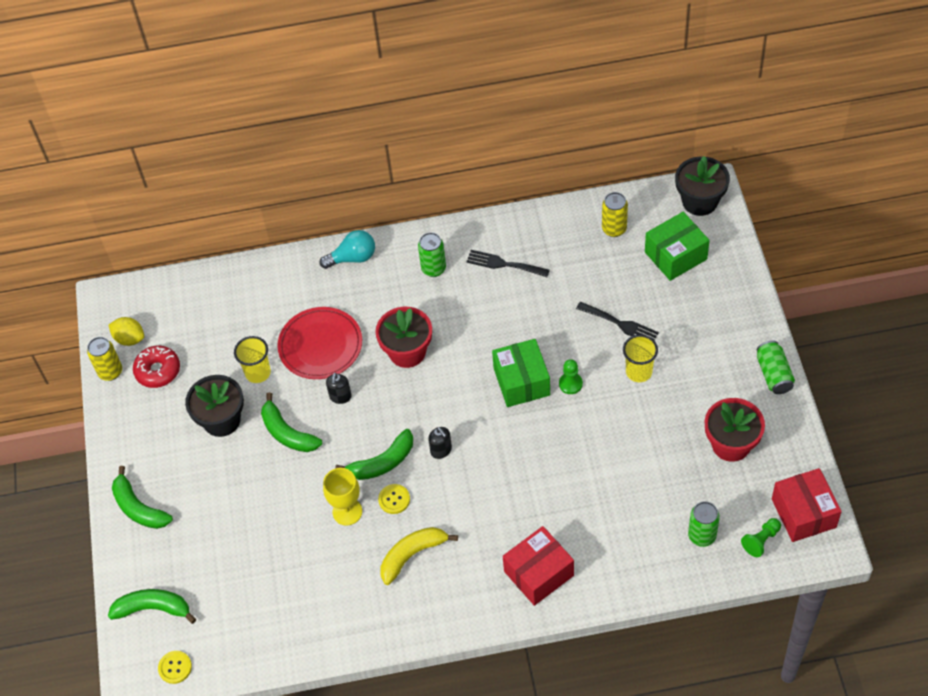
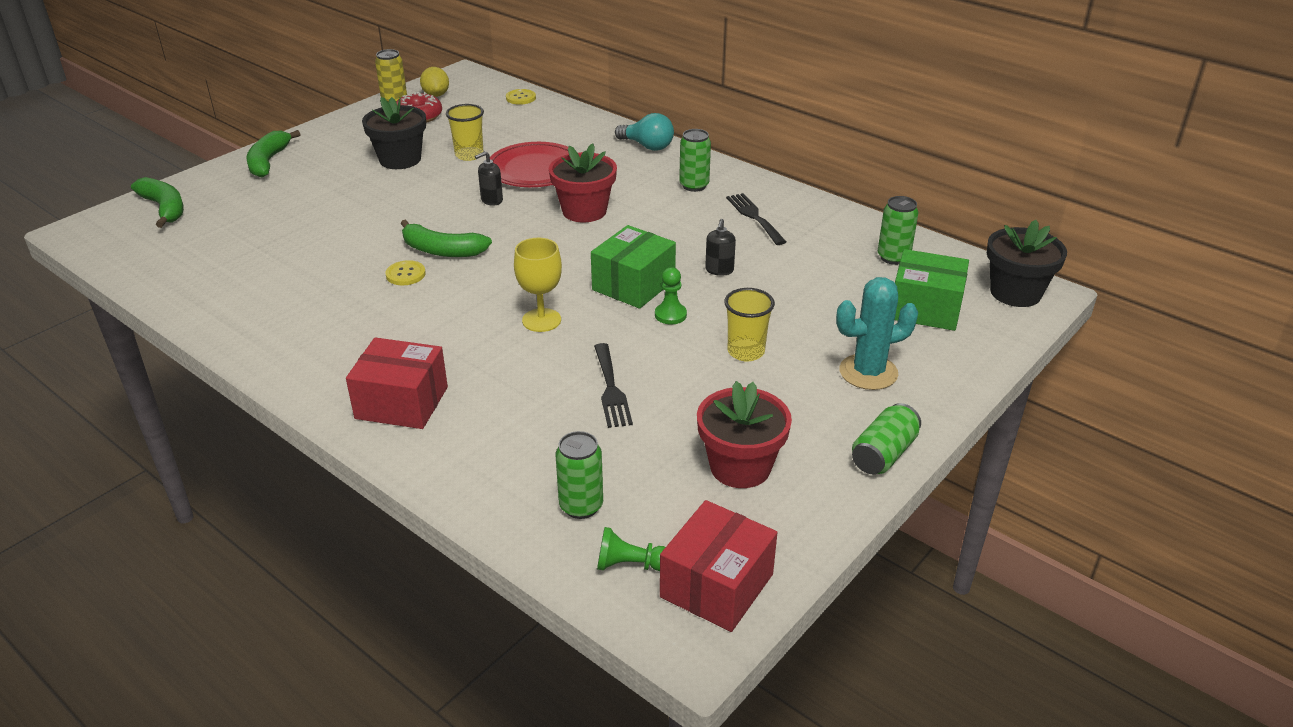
camera: 45 degrees right, 20 degrees down
yellow button [158,651,192,684] -> yellow button moved to [506,89,536,105]
green banana [261,392,322,452] -> none
yellow goblet [323,468,362,526] -> yellow goblet moved to [514,238,562,332]
yellow banana [380,527,458,585] -> none
black soap dispenser [428,427,452,459] -> black soap dispenser moved to [705,219,736,276]
black fork [576,302,659,340] -> black fork moved to [594,343,633,428]
yellow can [602,192,628,237] -> green can [878,196,918,265]
none -> turquoise cactus [836,277,918,390]

